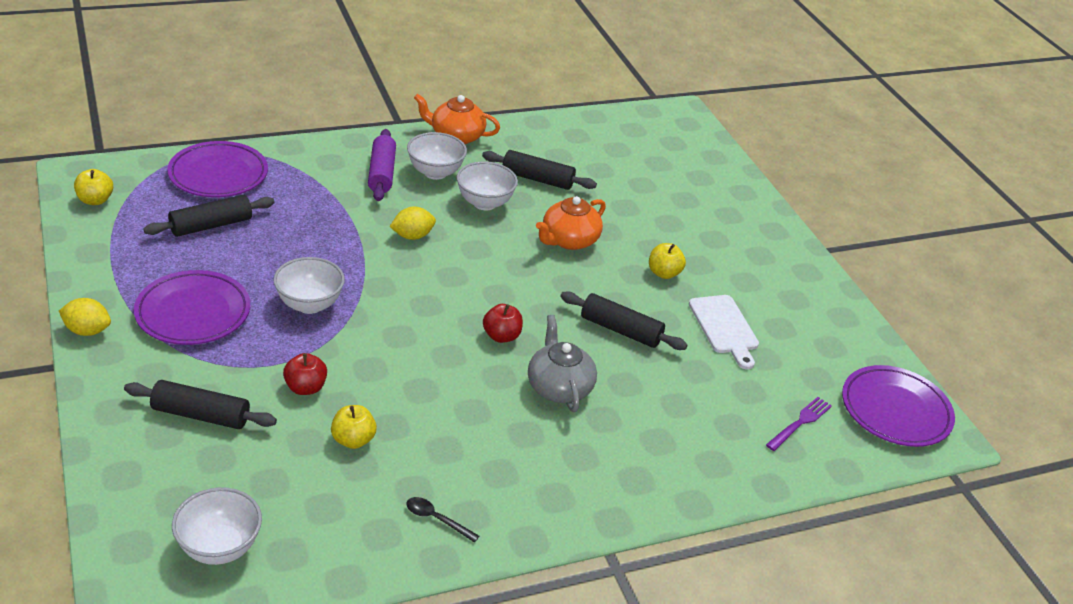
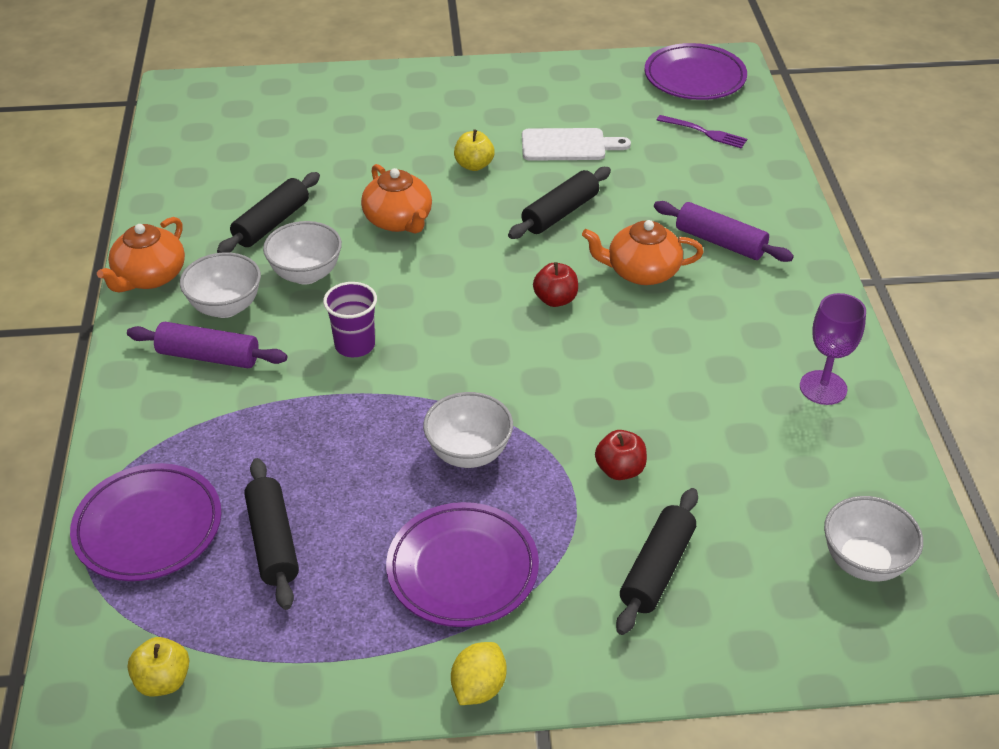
camera: 70 degrees left, 5 degrees up
yellow apple [331,405,377,449] -> none
yellow lemon [390,206,436,240] -> purple cup [323,282,377,357]
black spoon [406,497,479,543] -> purple goblet [800,293,866,405]
grey teapot [528,315,597,412] -> orange teapot [582,220,704,285]
purple fork [766,397,832,451] -> purple fork turned 150 degrees clockwise [657,115,747,149]
none -> purple rolling pin [654,201,794,262]

